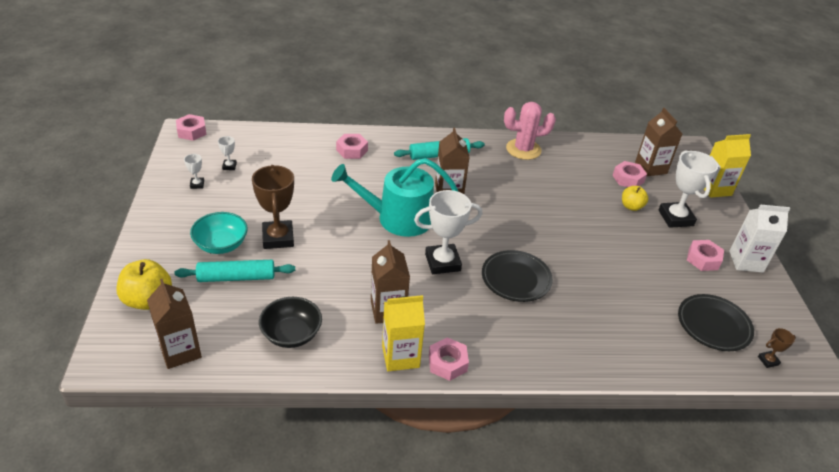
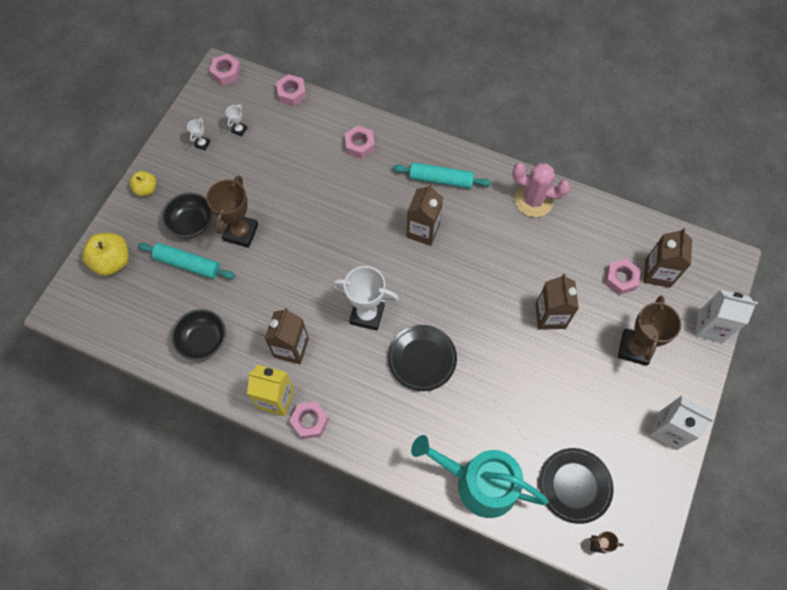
camera: 30 degrees right, 25 degrees up
brown carton [147,279,202,369] -> brown carton moved to [535,274,579,330]
turquoise bowl [190,212,248,254] -> black bowl [162,192,213,238]
turquoise watering can [331,158,458,237] -> turquoise watering can moved to [411,435,549,518]
yellow apple [622,186,648,211] -> yellow apple moved to [129,171,156,196]
white trophy [658,150,718,228] -> brown trophy [618,296,681,366]
pink nut [687,240,724,271] -> pink nut moved to [276,74,306,106]
yellow carton [704,134,751,198] -> white carton [695,290,758,343]

